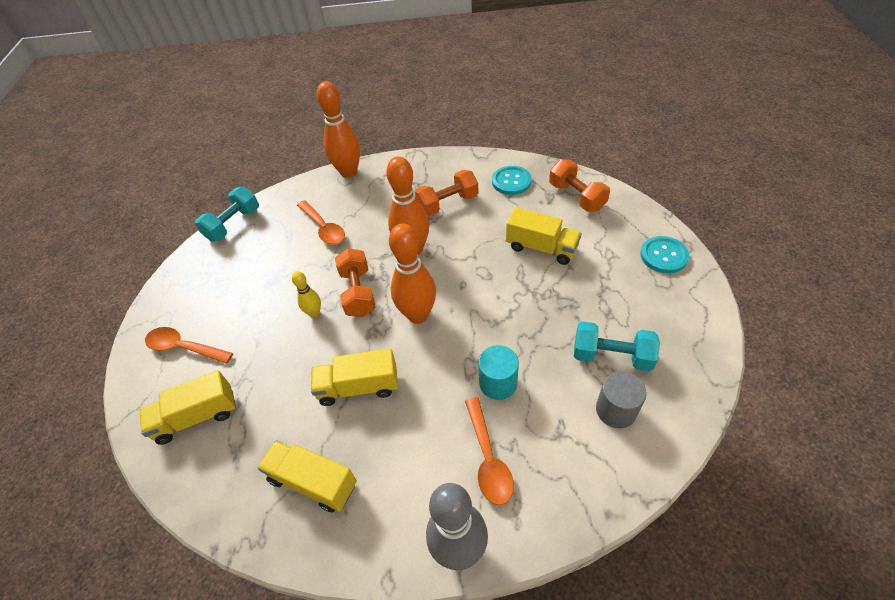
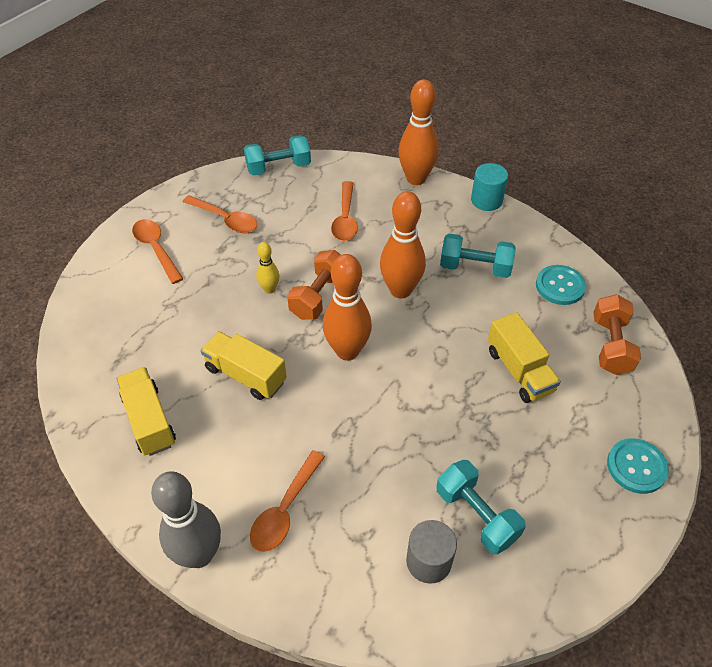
camera: 35 degrees right, 0 degrees up
yellow truck [140,370,236,445] -> none
orange dumbbell [415,170,479,216] -> turquoise dumbbell [440,234,516,278]
turquoise cylinder [478,345,519,400] -> turquoise cylinder moved to [471,163,508,211]
none -> orange spoon [183,195,257,233]

